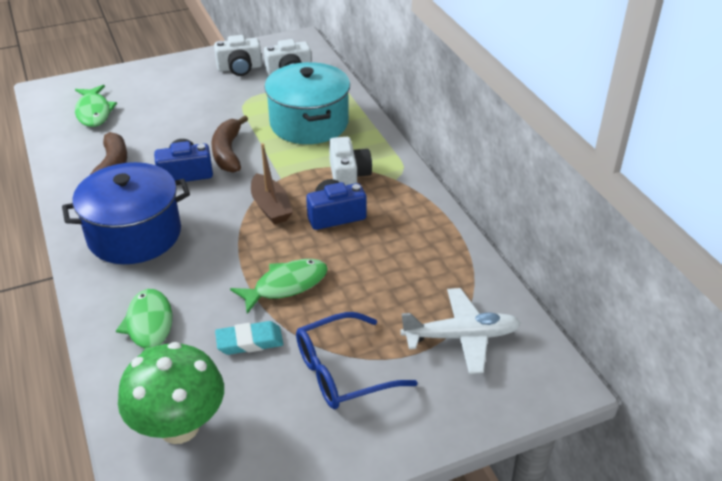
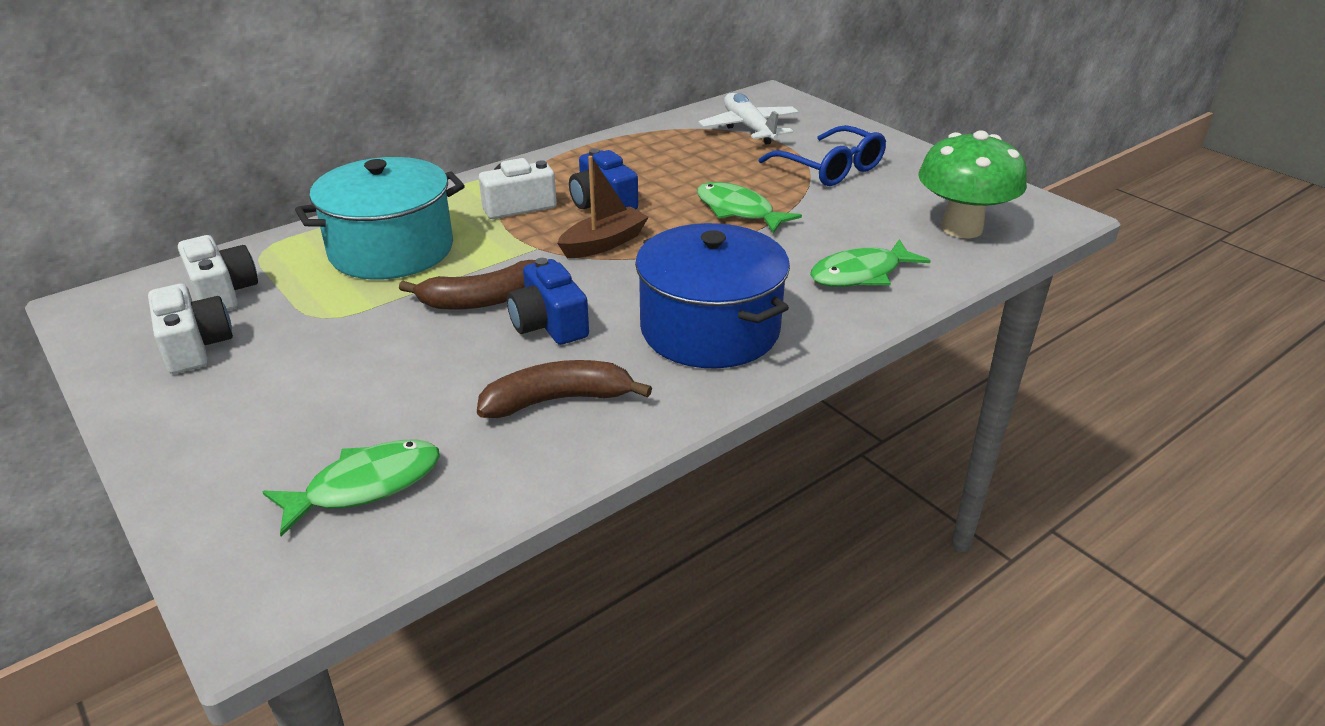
camera: 105 degrees left, 5 degrees down
turquoise eraser [215,321,284,355] -> none

